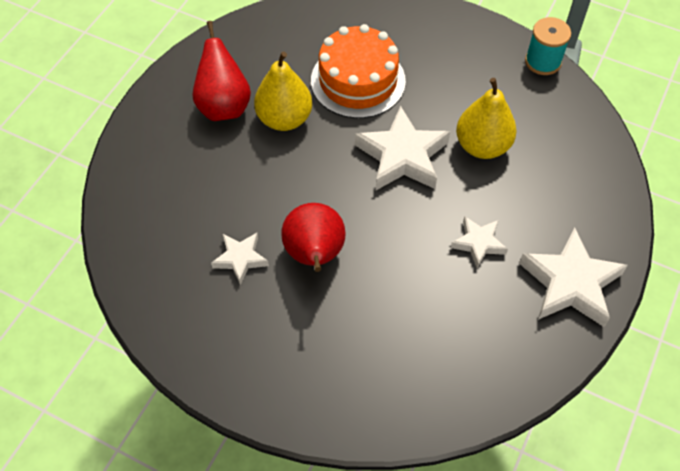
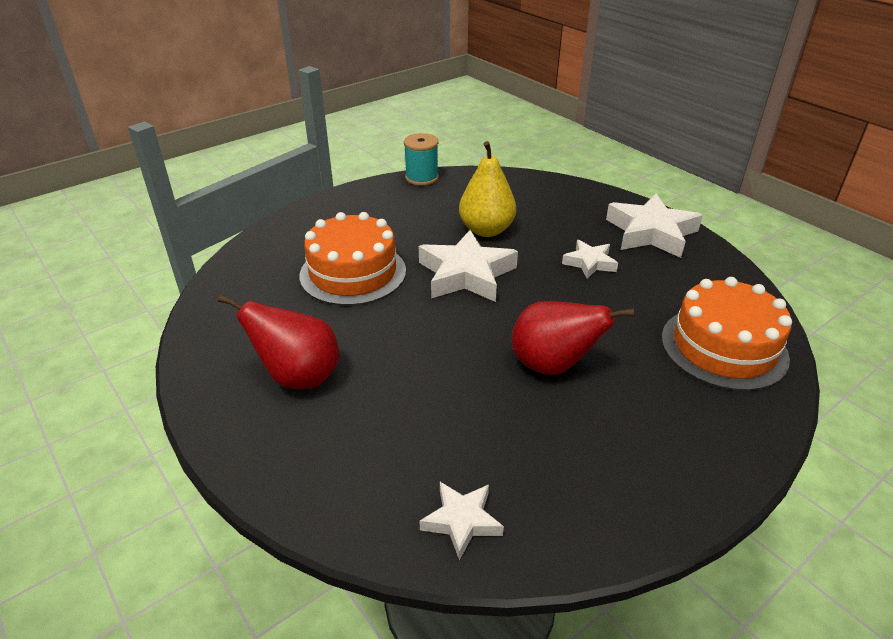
camera: 65 degrees left, 20 degrees down
white star [211,233,269,285] -> white star moved to [420,482,504,560]
yellow pear [254,52,312,131] -> none
none -> orange cake [662,277,792,391]

